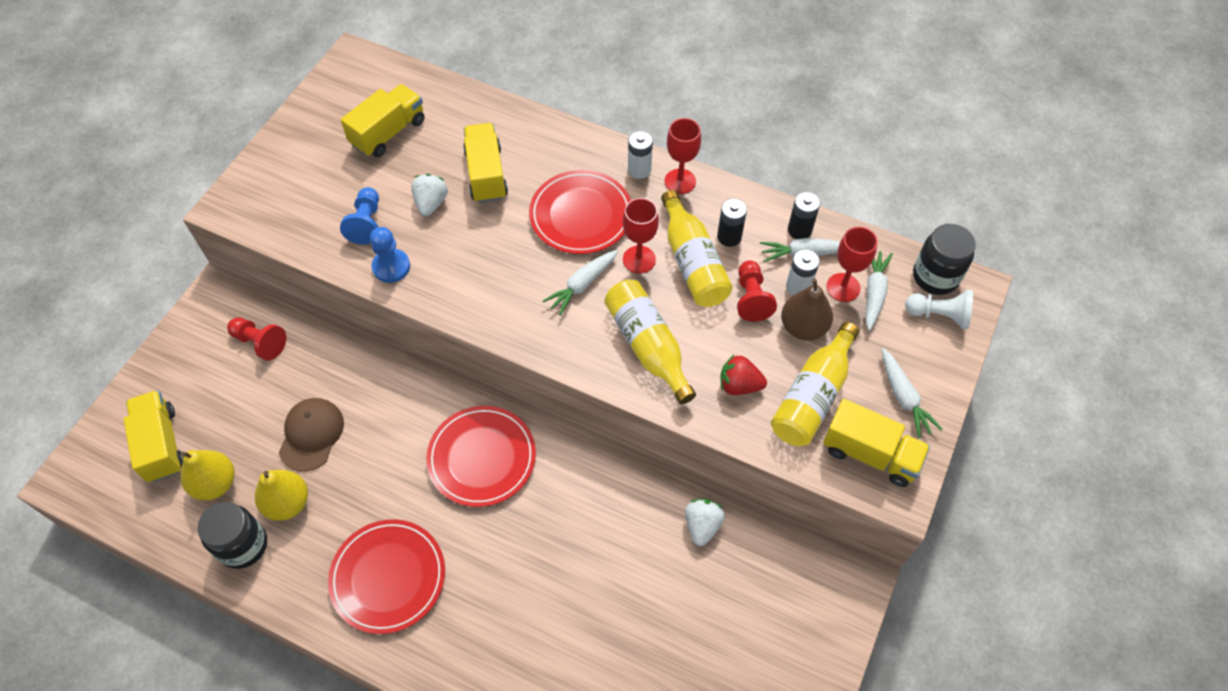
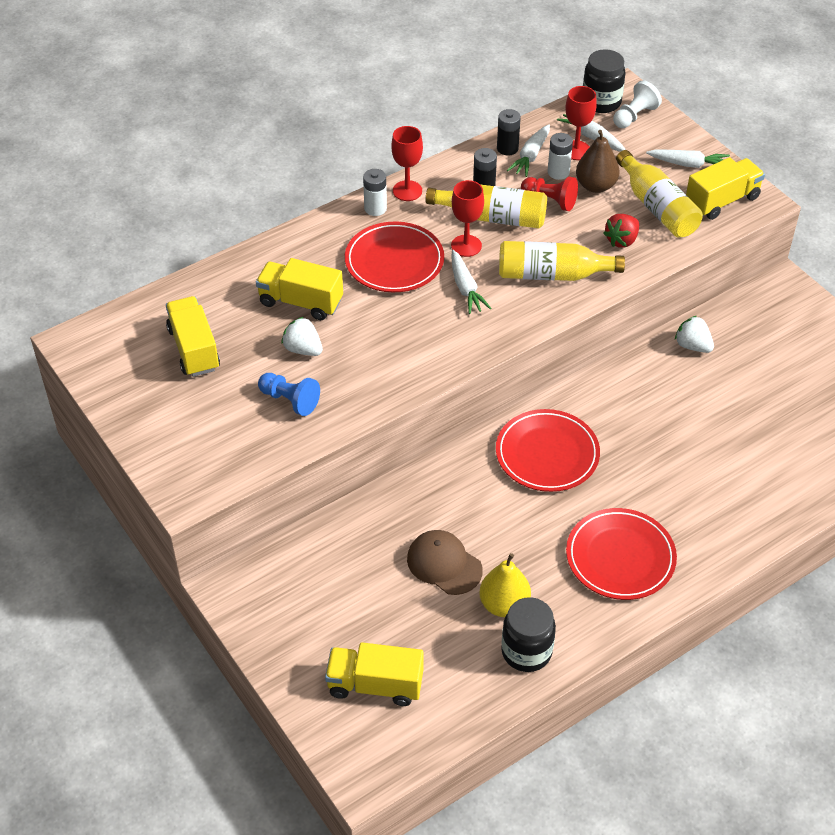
camera: 60 degrees left, 10 degrees down
yellow pear [180,450,234,501] -> none
red pawn [227,317,286,361] -> none
blue pawn [370,227,410,283] -> none

